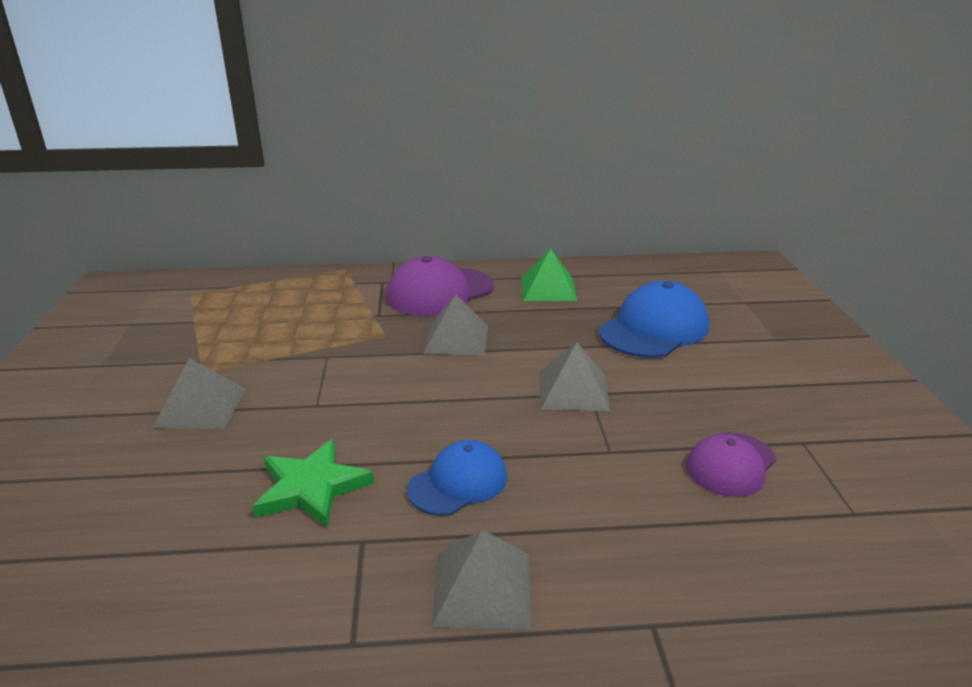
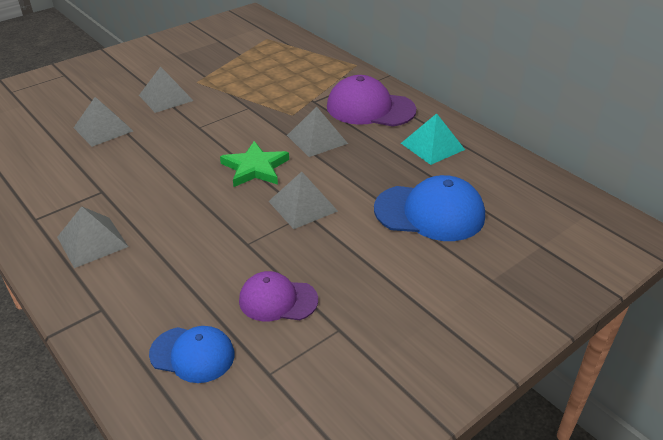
camera: 55 degrees right, 10 degrees up
green star [253,439,374,528] -> green star moved to [220,141,289,187]
blue cap [407,440,507,516] -> blue cap moved to [149,326,235,383]
green pyramid [521,248,578,301] -> turquoise pyramid [401,113,465,165]
none -> grey pyramid [74,97,133,147]

